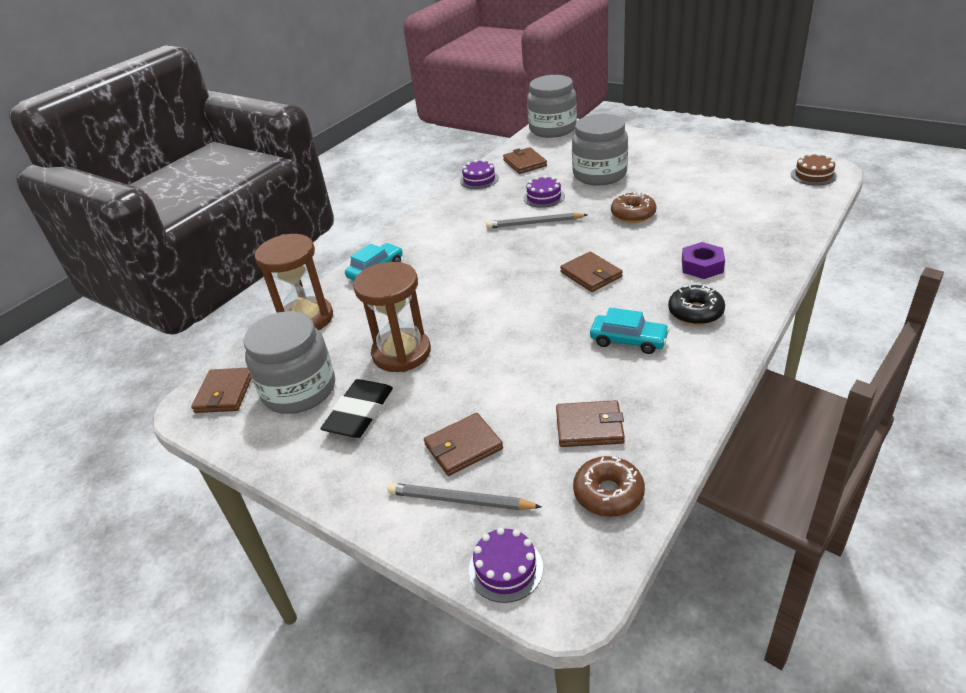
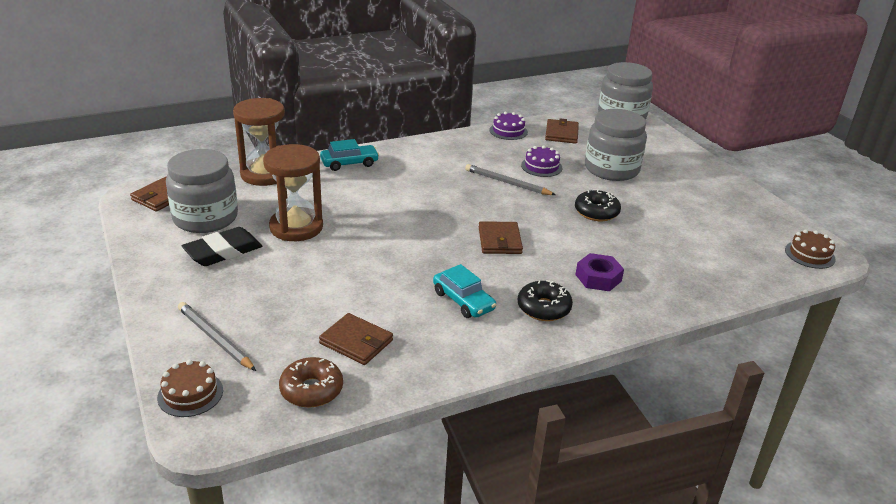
camera: 25 degrees right, 5 degrees down
brown wallet [424,413,503,476] -> none
purple cake [469,527,543,603] -> brown cake [157,360,223,417]
brown donut [611,192,657,223] -> black donut [575,189,621,221]

